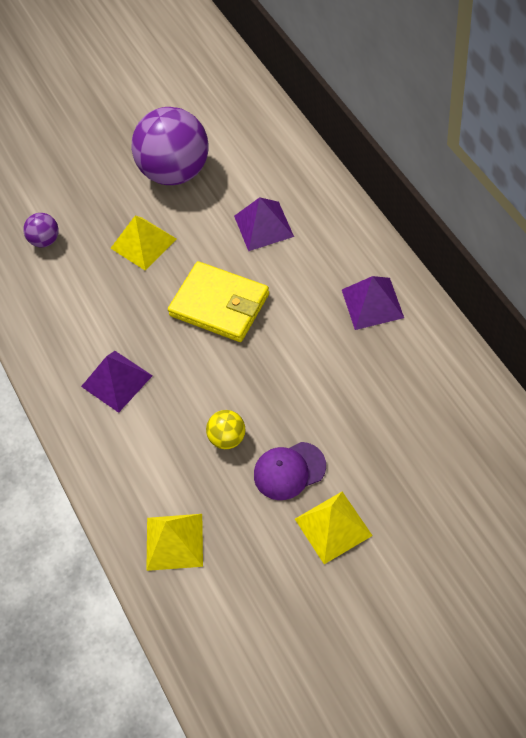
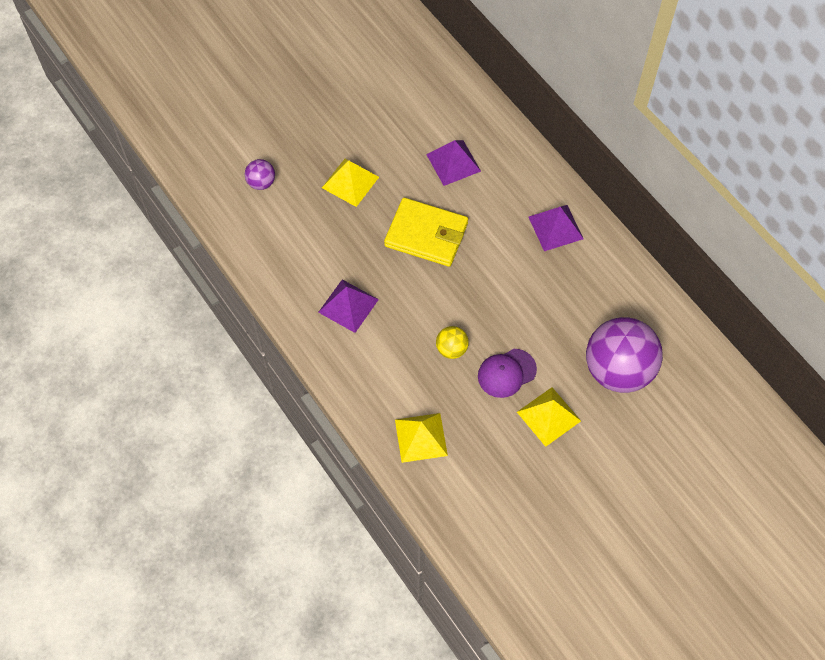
camera: 15 degrees left, 5 degrees up
purple ball [131,107,209,185] -> purple ball moved to [586,317,663,393]

